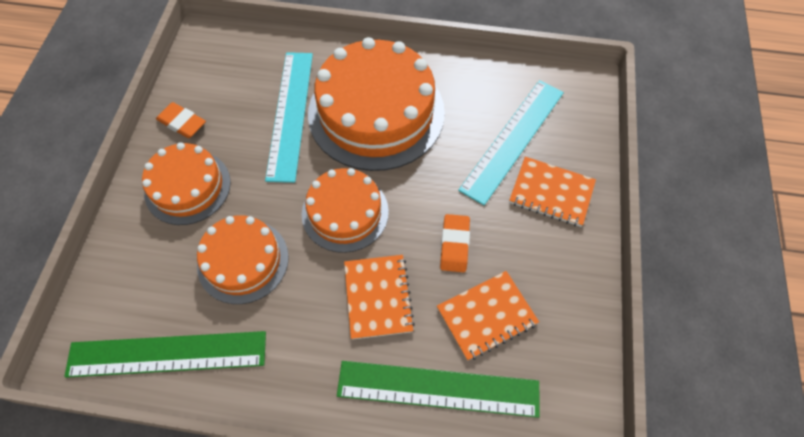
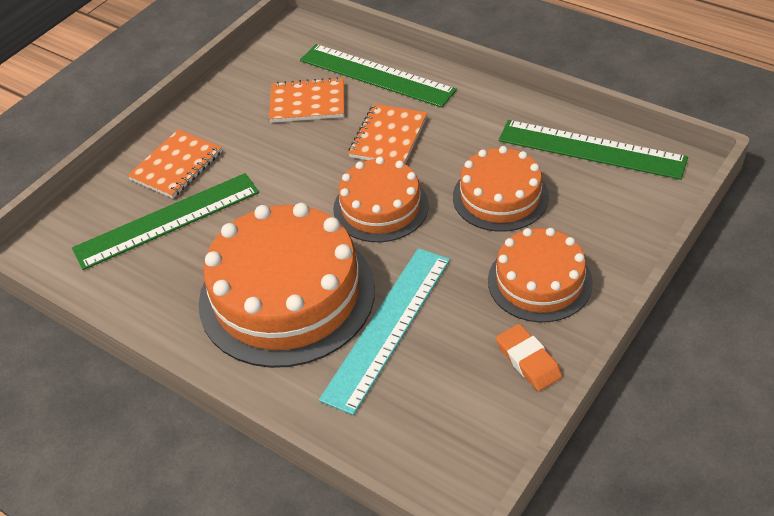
camera: 150 degrees left, 15 degrees down
orange eraser [440,214,470,272] -> none
turquoise ruler [458,80,564,205] -> green ruler [72,173,259,270]
orange notebook [509,157,596,227] -> orange notebook turned 75 degrees clockwise [127,130,222,198]

